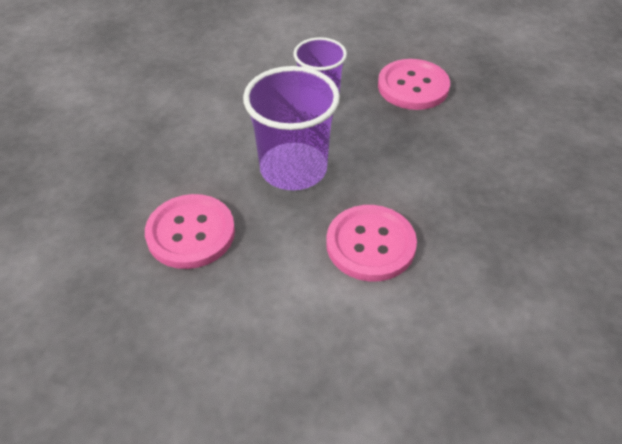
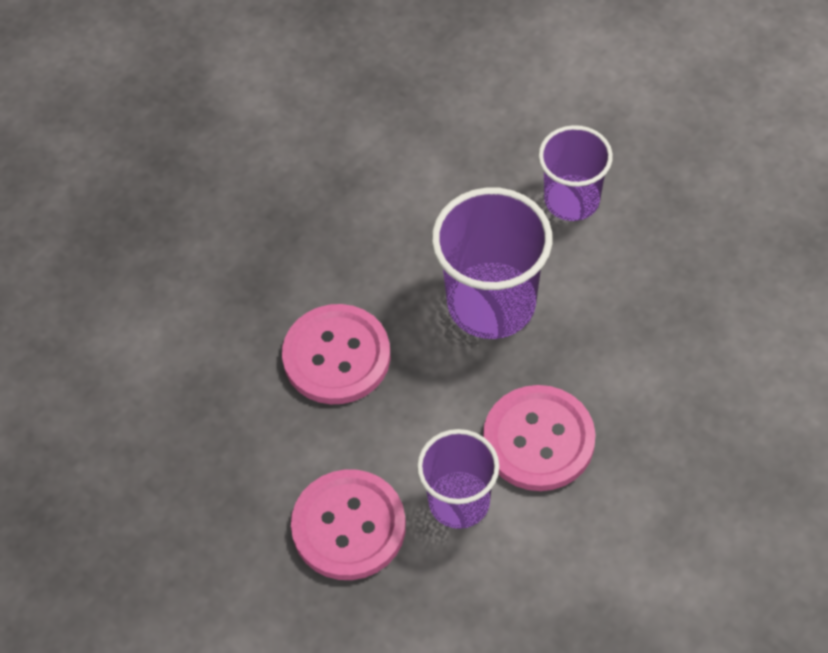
camera: 25 degrees right, 10 degrees up
pink button [378,59,450,110] -> pink button moved to [291,469,406,580]
none -> purple cup [417,429,499,529]

